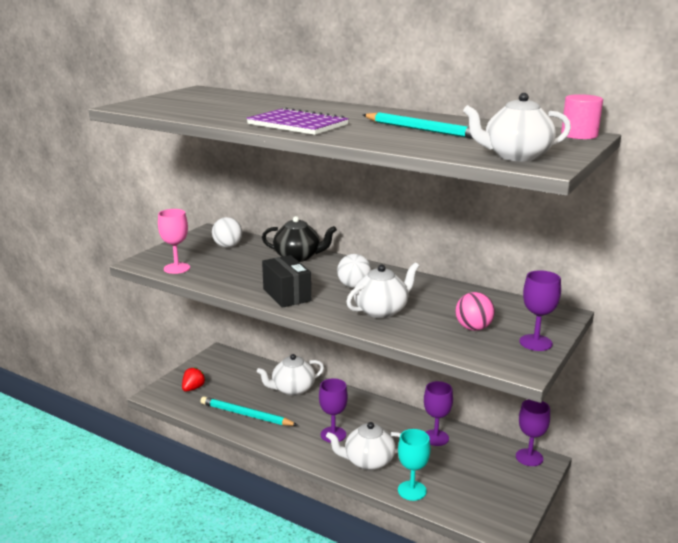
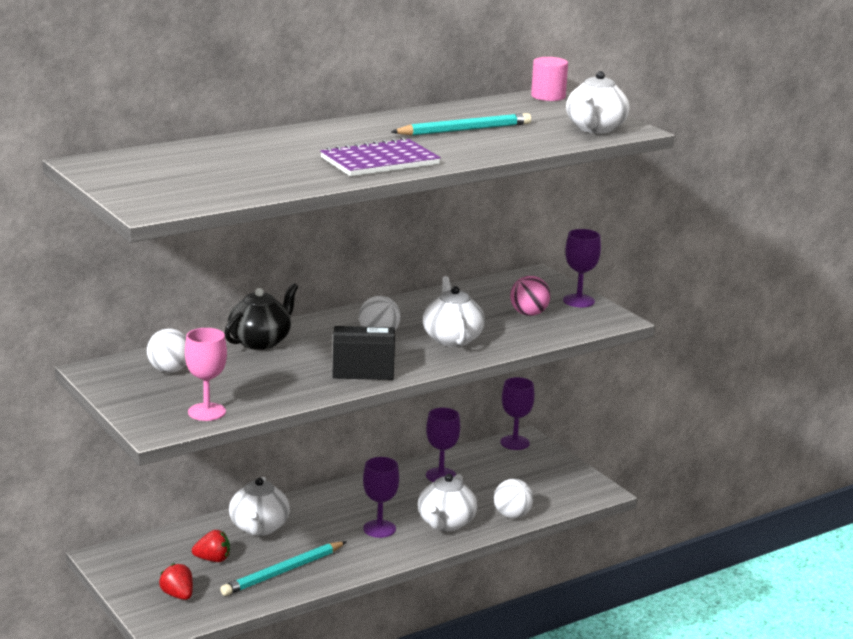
camera: 65 degrees left, 0 degrees up
turquoise goblet [398,429,430,501] -> white ball [494,479,533,519]
none -> red strawberry [192,530,230,562]

